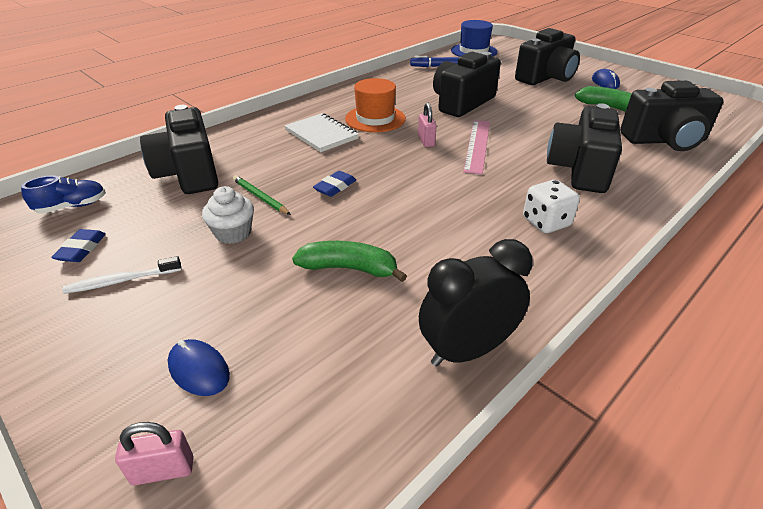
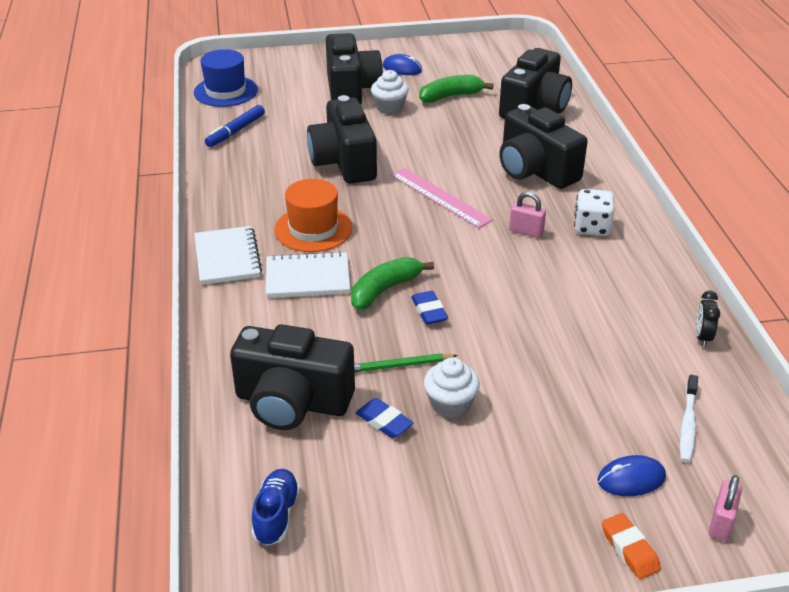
camera: 55 degrees left, 0 degrees up
blue eraser [51,229,106,262] -> blue eraser moved to [356,398,414,438]
white toothbrush [62,256,181,294] -> white toothbrush moved to [680,375,698,463]
green banana [292,241,407,282] -> green banana moved to [351,257,434,310]
pink padlock [418,103,437,147] -> pink padlock moved to [509,192,546,238]
black clock [419,239,533,366] -> black clock [696,291,720,347], size x0.48
none -> white notebook [194,226,262,285]
none -> white cupcake [371,70,409,114]
none -> orange eraser [602,513,661,579]

